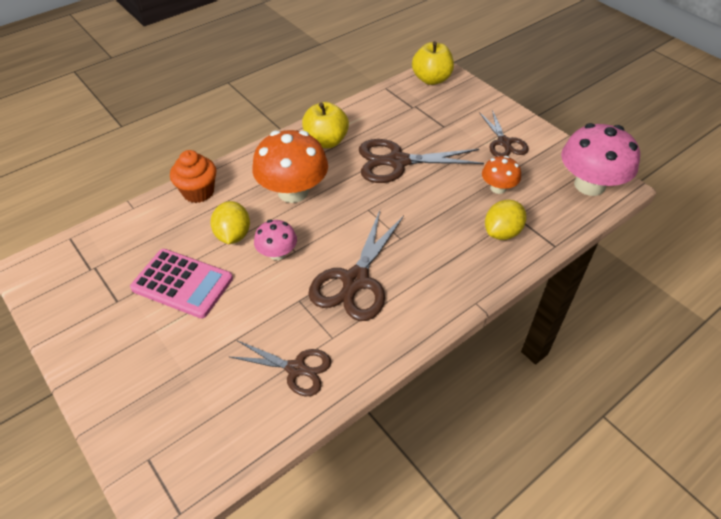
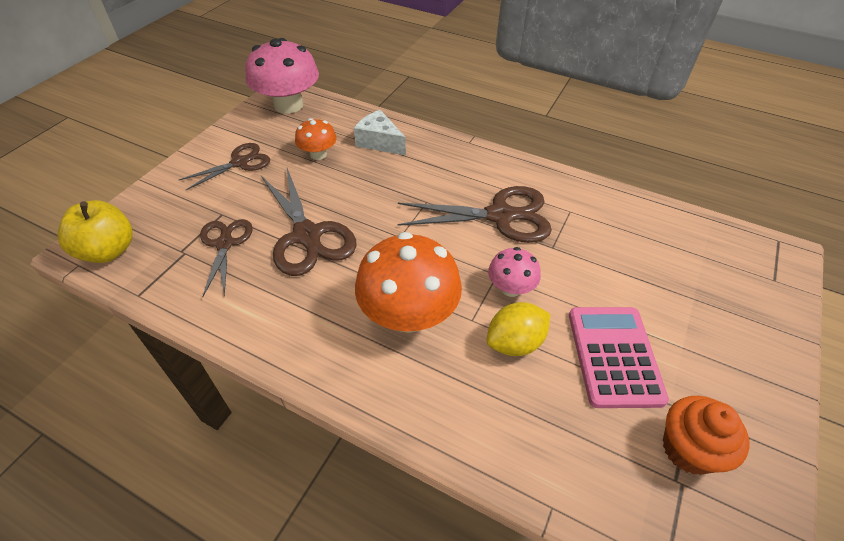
camera: 115 degrees left, 0 degrees up
orange cupcake [170,150,217,203] -> orange cupcake moved to [663,396,749,475]
brown scissors [228,340,331,396] -> brown scissors moved to [200,219,253,297]
yellow apple [302,102,349,148] -> none
yellow lemon [485,200,527,240] -> white cheese [354,110,406,155]

